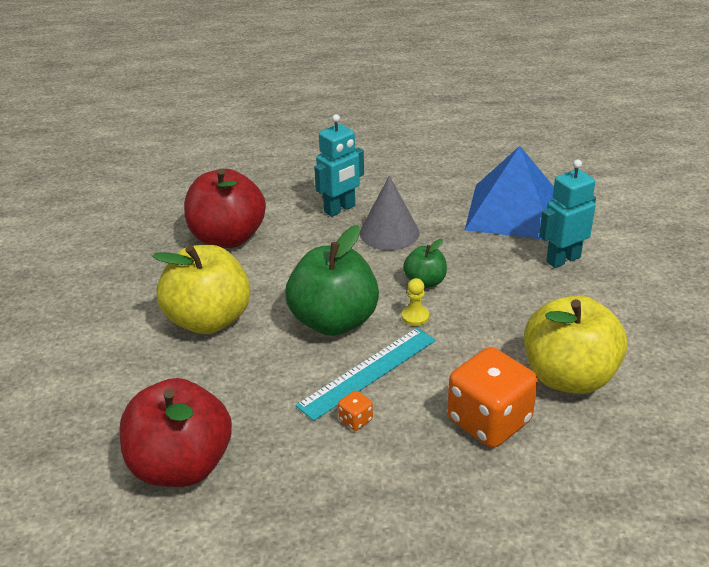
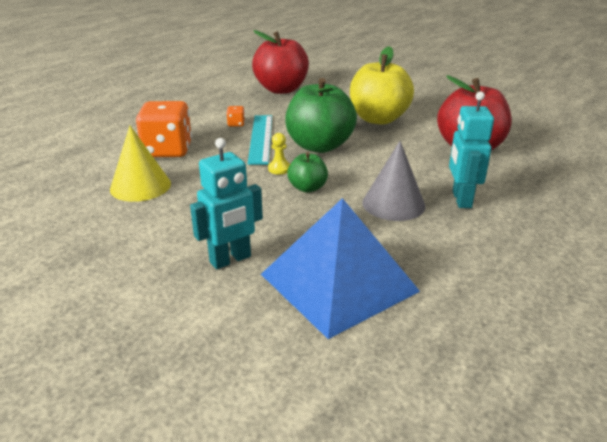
camera: 130 degrees right, 5 degrees down
yellow apple [524,295,627,394] -> yellow cone [110,126,171,202]
turquoise robot [539,159,596,268] -> turquoise robot turned 45 degrees clockwise [190,138,263,269]

